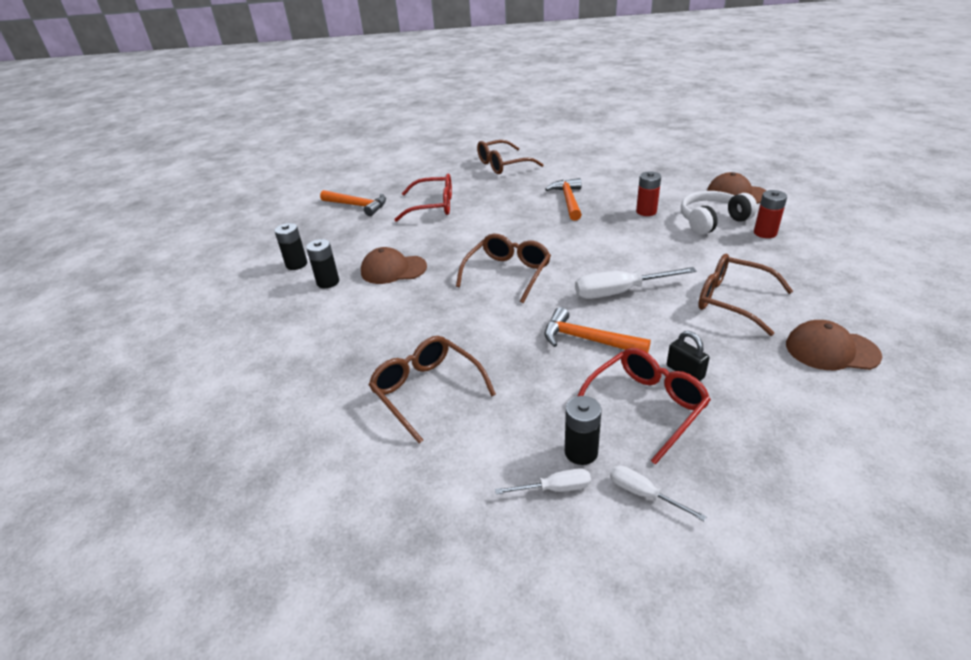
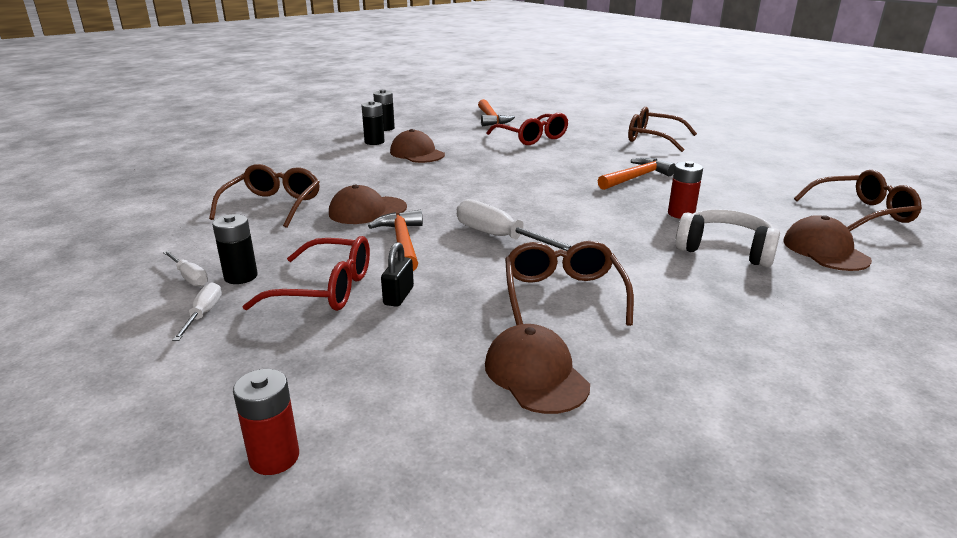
camera: 50 degrees right, 10 degrees down
brown glasses [456,233,551,303] -> brown glasses moved to [794,170,922,231]
red battery [754,190,787,238] -> red battery moved to [233,369,299,475]
none -> brown cap [329,184,407,224]

